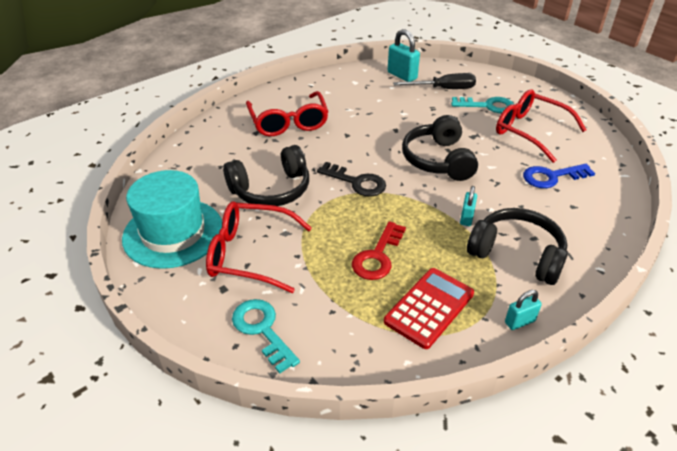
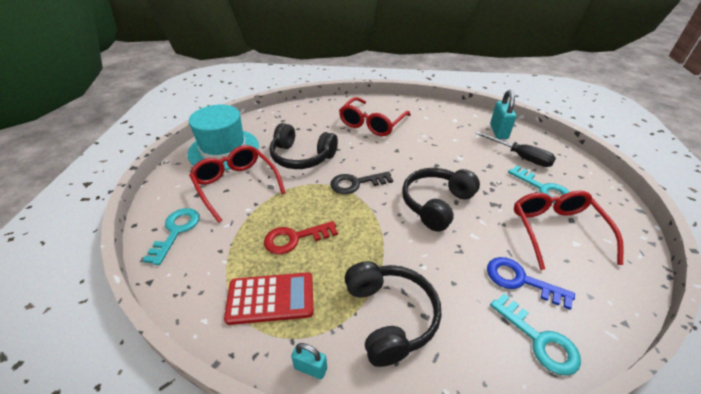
camera: 45 degrees right, 0 degrees up
black key [317,162,386,197] -> black key turned 90 degrees clockwise [330,171,393,194]
turquoise padlock [460,186,477,226] -> none
none -> turquoise key [490,294,581,376]

